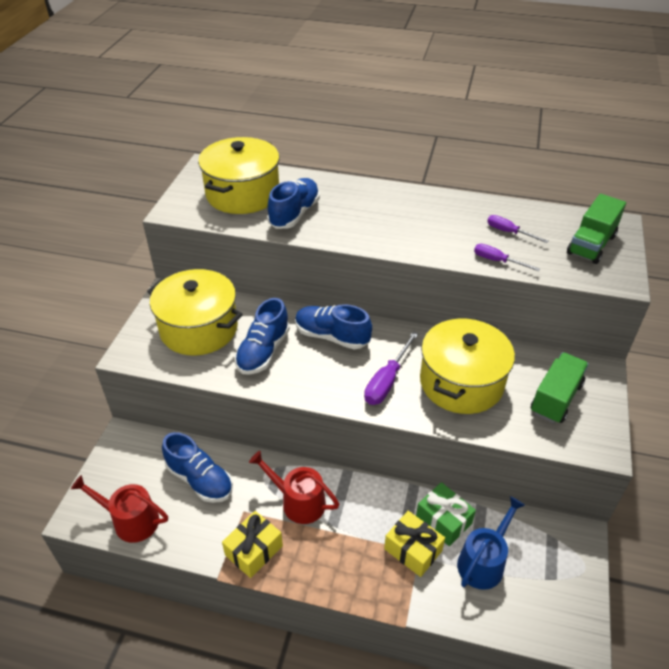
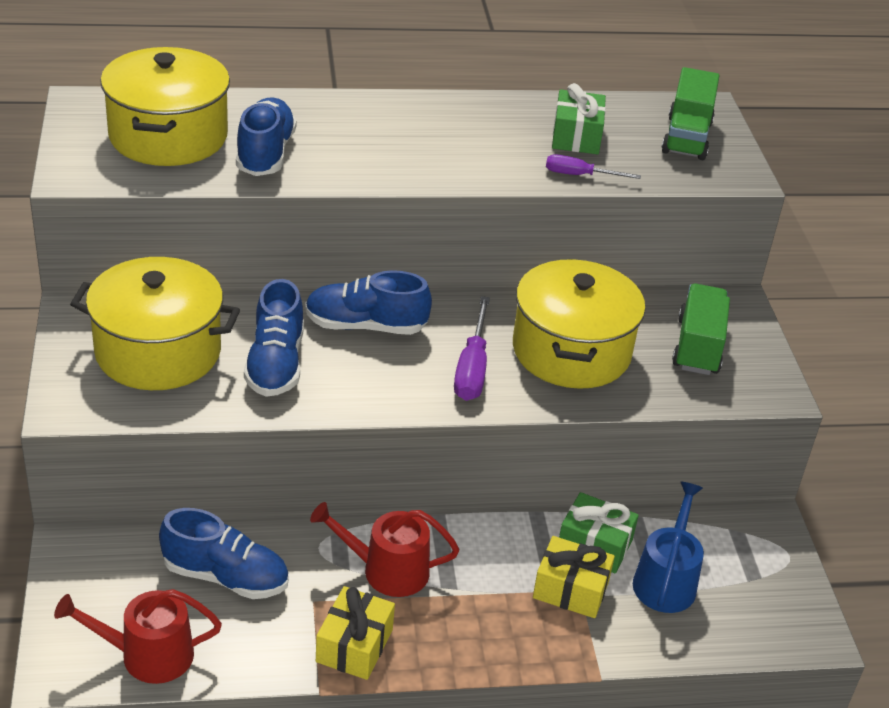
camera: 25 degrees left, 5 degrees down
purple screwdriver [487,215,549,243] -> green gift [552,83,606,154]

